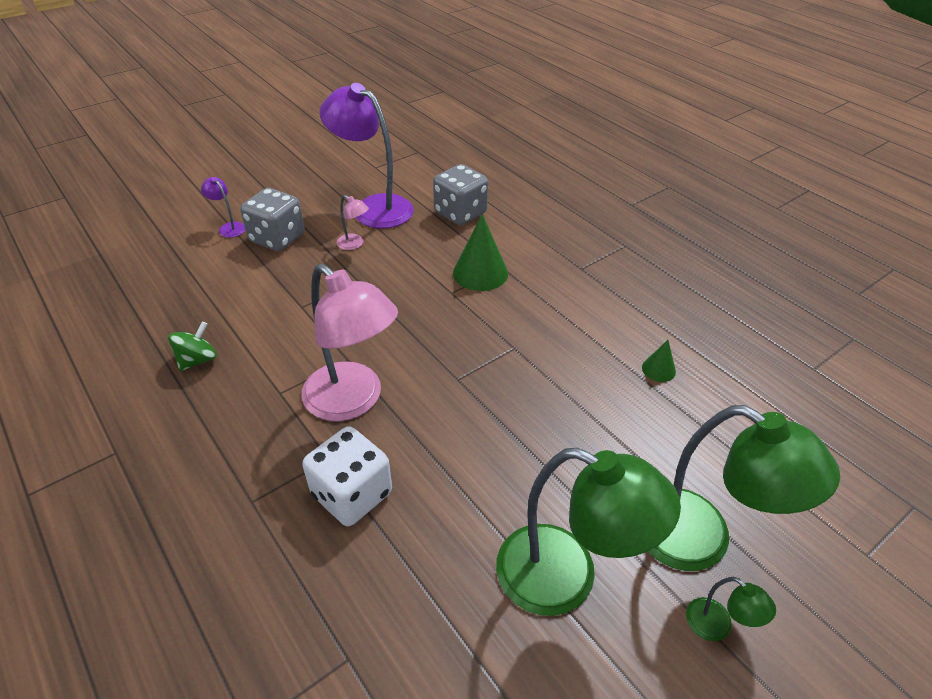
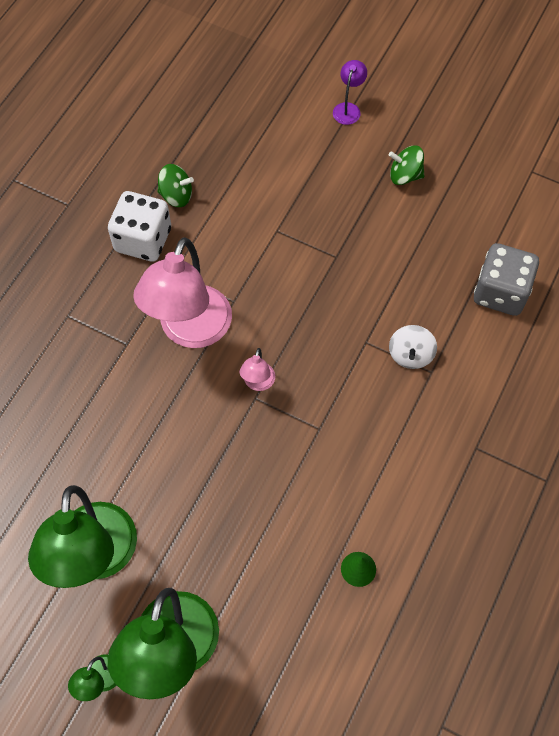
camera: 65 degrees right, 20 degrees up
grey dice [240,188,305,251] -> none
white dice [302,426,392,526] -> white dice moved to [108,191,171,261]
purple lamp [320,83,414,228] -> none
pink lamp [337,195,369,250] -> pink lamp moved to [239,348,275,391]
green cone [453,214,508,291] -> white spinning top [389,325,437,369]
none -> green spinning top [389,145,425,185]

